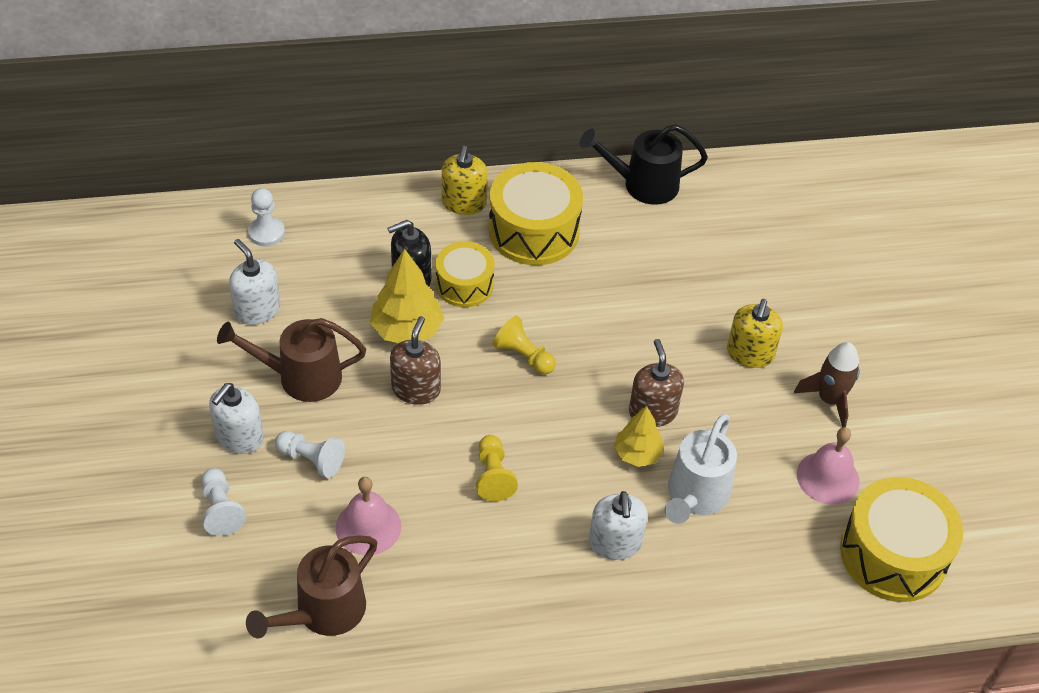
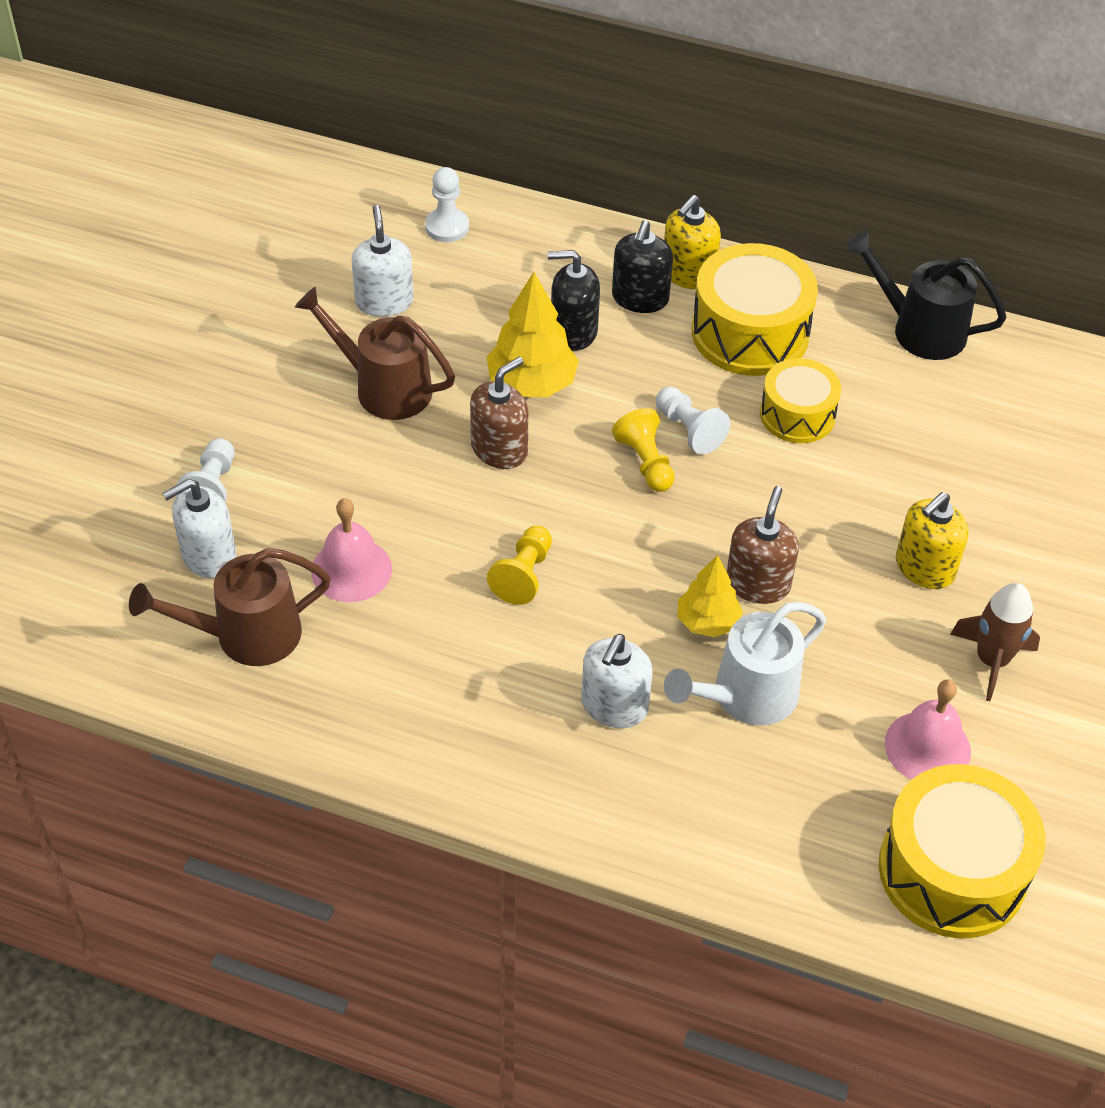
camera: 30 degrees right, 0 degrees up
white soap dispenser [209,383,264,454] -> white soap dispenser moved to [162,479,236,579]
white pawn [275,431,345,478] -> white pawn moved to [656,387,730,455]
yellow drum [436,241,494,307] -> yellow drum moved to [760,358,841,443]
none -> black soap dispenser [612,220,673,313]

